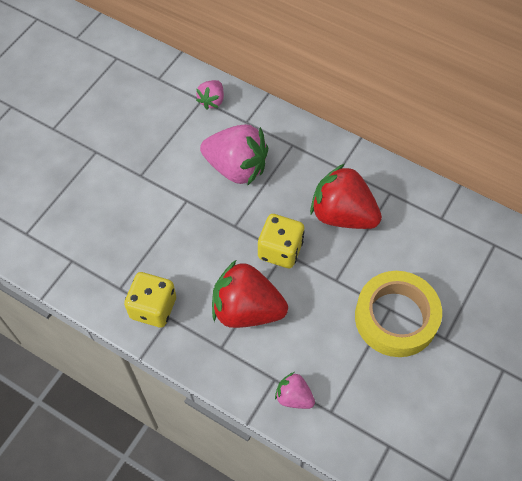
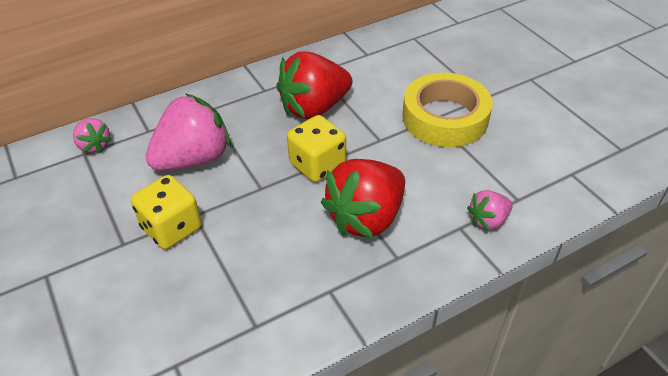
camera: 60 degrees left, 15 degrees down
yellow dice [124,272,176,328] -> yellow dice moved to [131,175,202,249]

